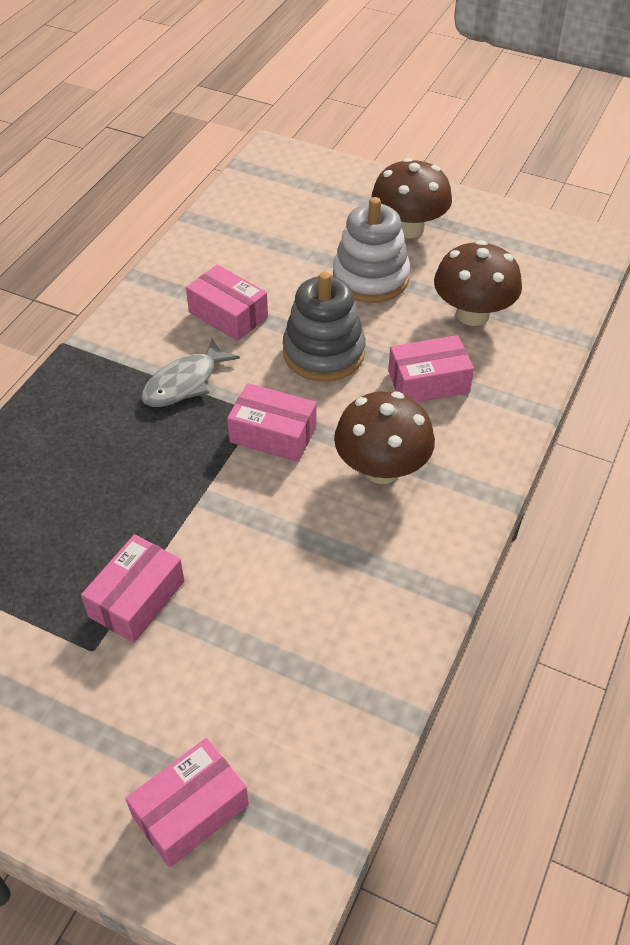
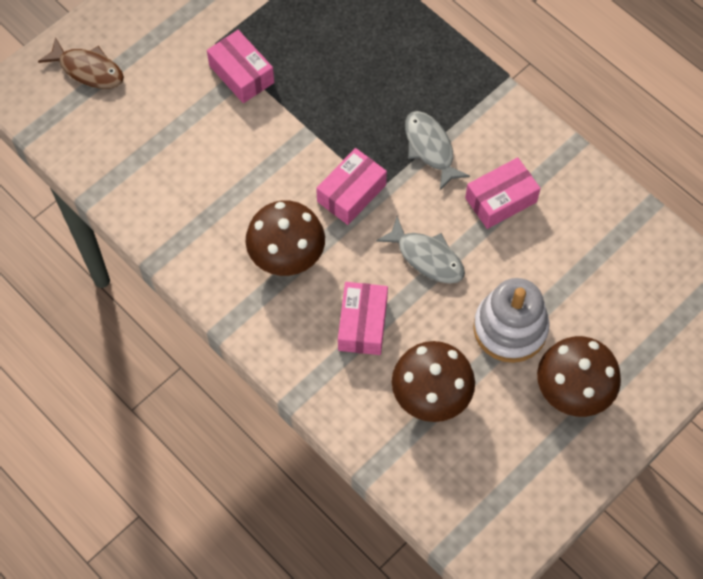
camera: 110 degrees right, 15 degrees up
pink box [125,738,249,867] -> brown fish [38,37,124,89]
grey stacking toy [283,272,366,382] -> grey fish [376,217,465,284]

